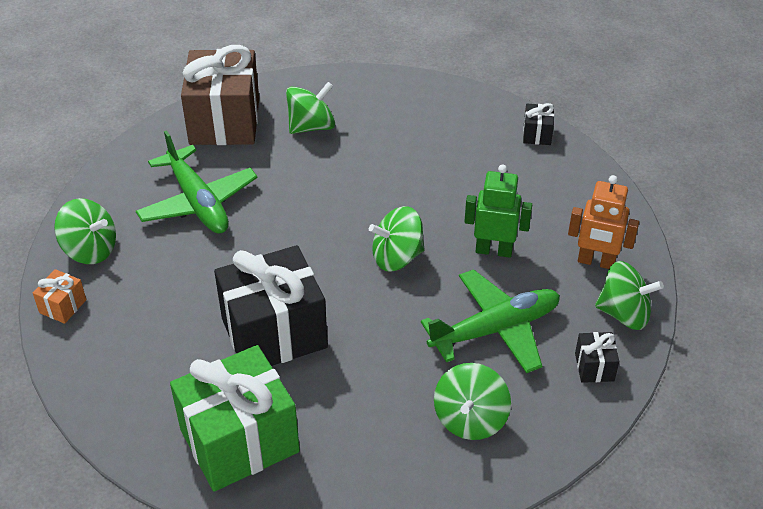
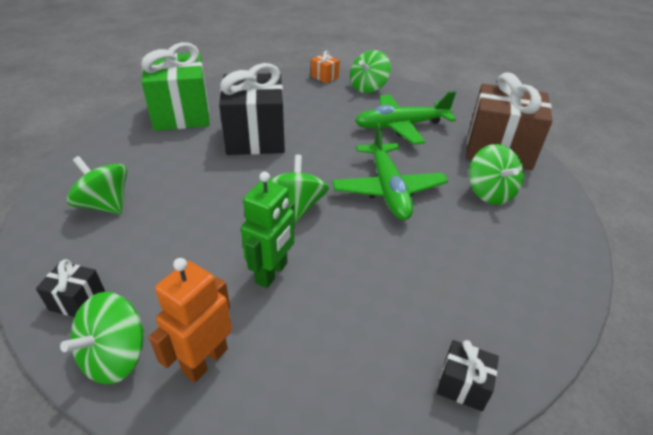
camera: 105 degrees right, 5 degrees down
green plane [421,269,560,373] -> green plane moved to [332,123,448,220]

